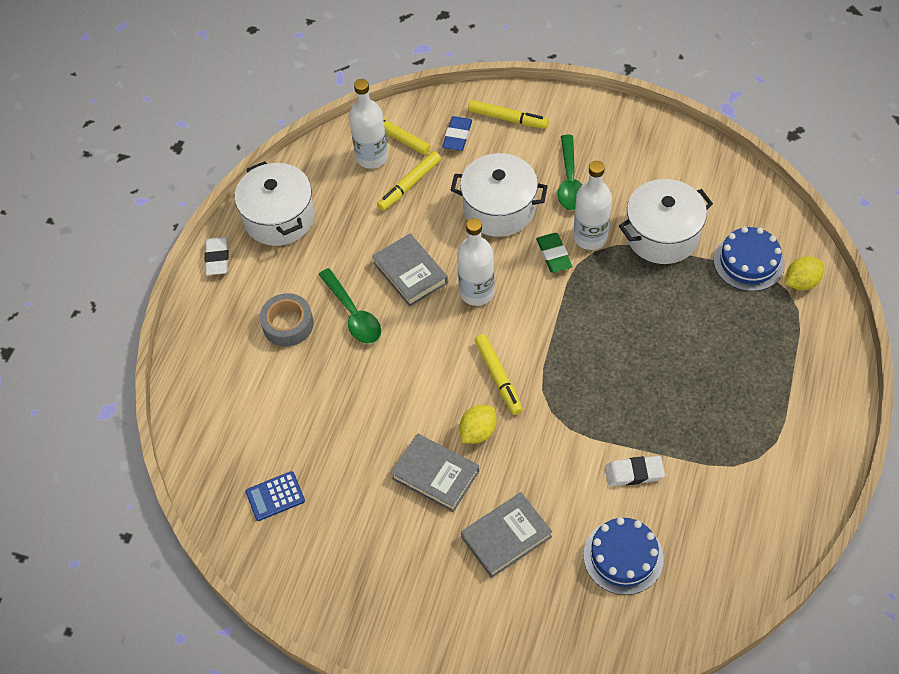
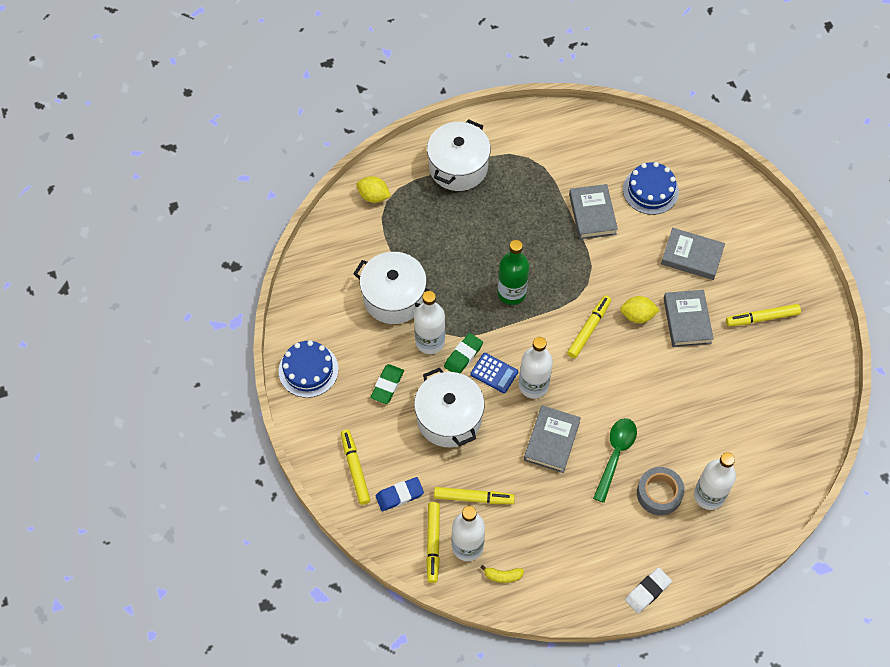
camera: 130 degrees left, 5 degrees up
white pot [235,161,315,246] -> white pot moved to [427,119,491,191]
blue calculator [245,471,305,521] -> blue calculator moved to [471,353,518,393]
green spoon [558,135,582,211] -> green eraser [370,364,404,404]
white eraser [605,456,665,486] -> grey book [569,184,618,240]
blue cake [714,227,785,291] -> blue cake moved to [279,340,339,398]
none -> yellow banana [480,565,524,583]
none -> green bottle [498,240,529,305]
none -> white bottle [694,452,736,510]
none -> yellow marker [726,304,801,326]

